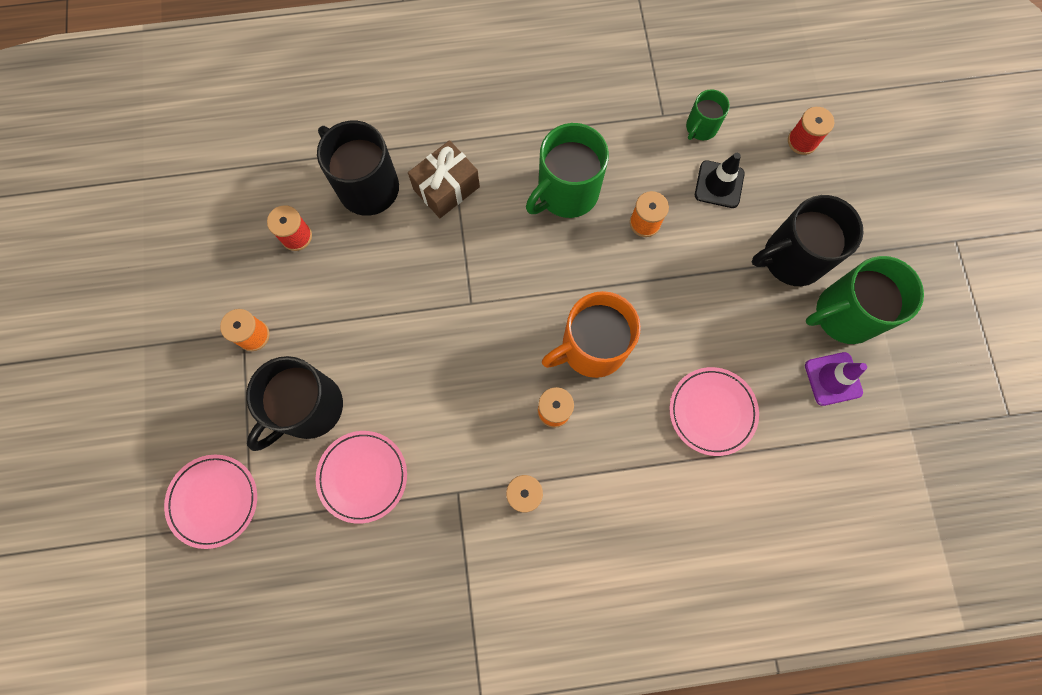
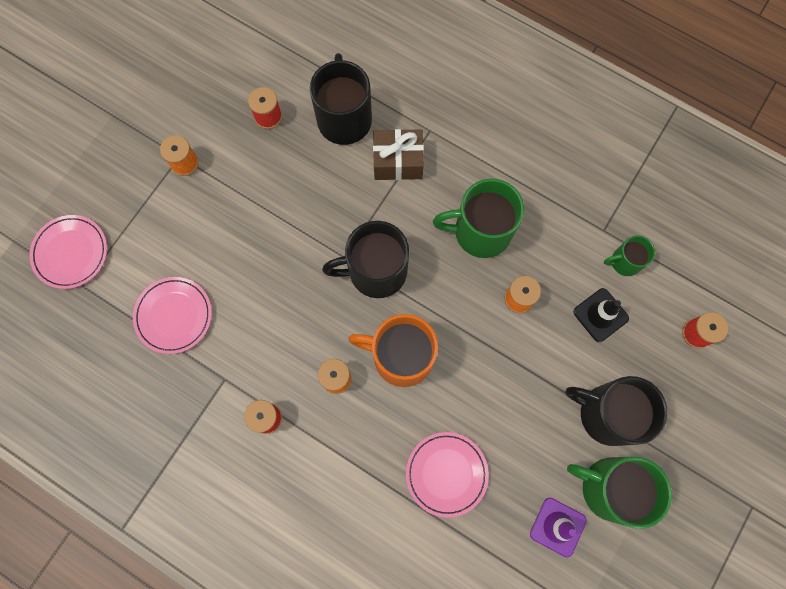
camera: 40 degrees right, 0 degrees up
black mug [246,356,343,451] -> black mug moved to [322,221,409,298]

